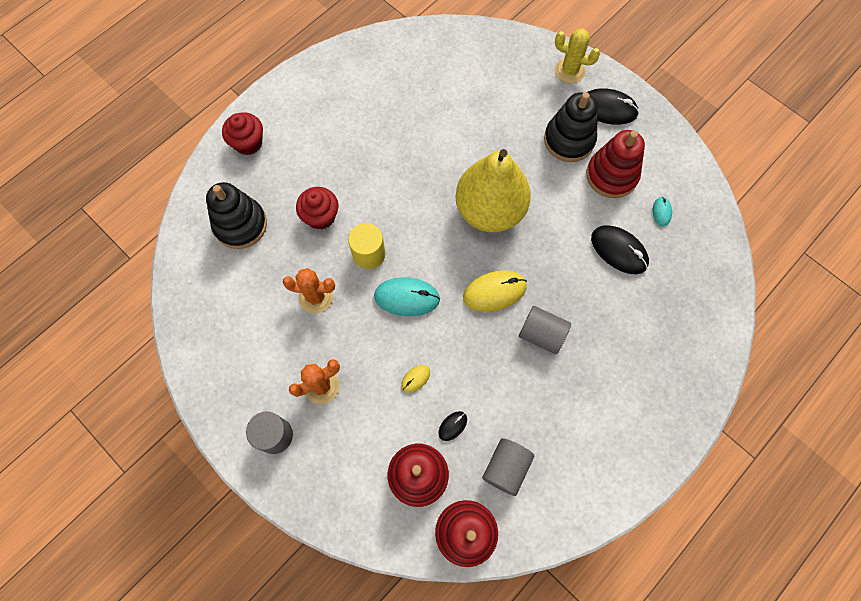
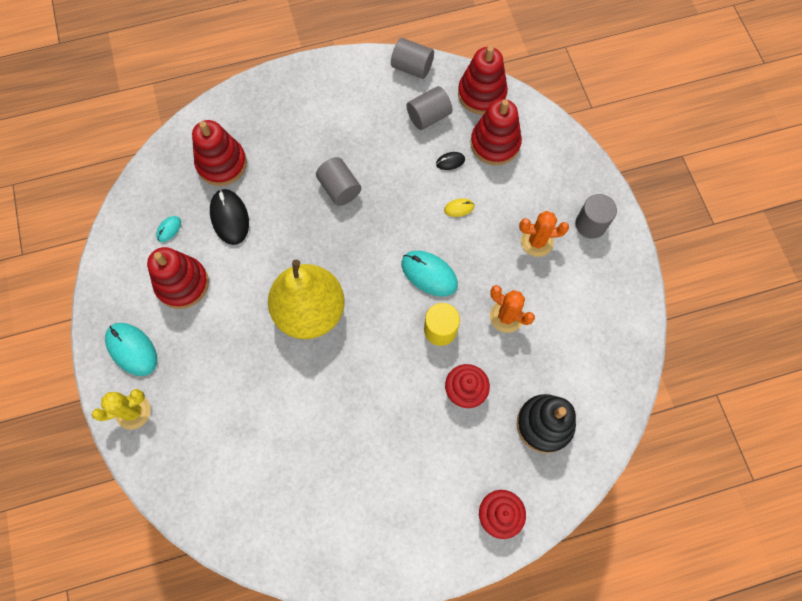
camera: 150 degrees left, 0 degrees up
yellow mouse [463,270,527,312] -> none
black stacking toy [544,92,598,162] -> none
yellow cactus [555,29,600,84] -> yellow cactus turned 75 degrees counterclockwise [92,389,151,430]
black mouse [587,88,639,125] -> turquoise mouse [105,323,157,376]
none -> red stacking toy [192,120,247,186]
none -> grey cylinder [391,38,434,79]

